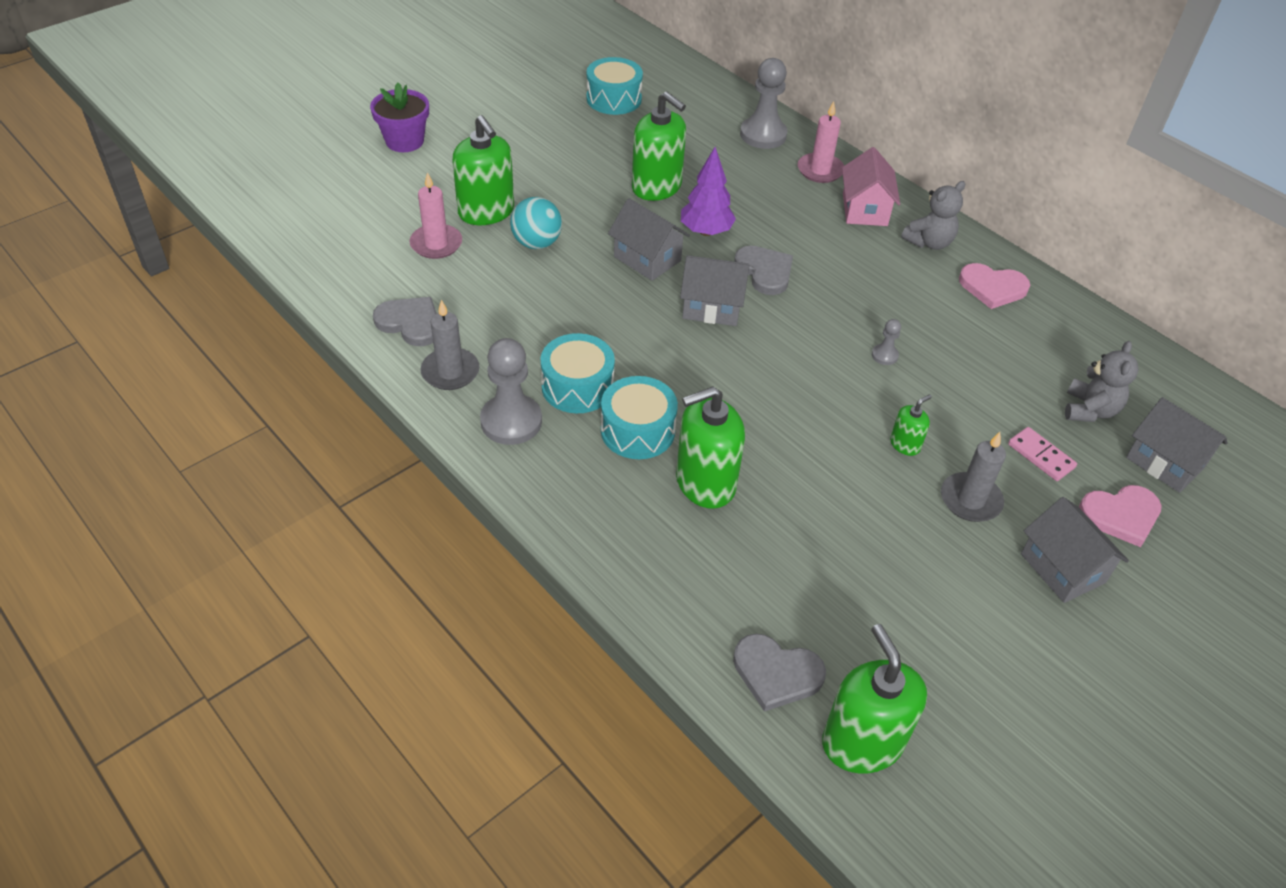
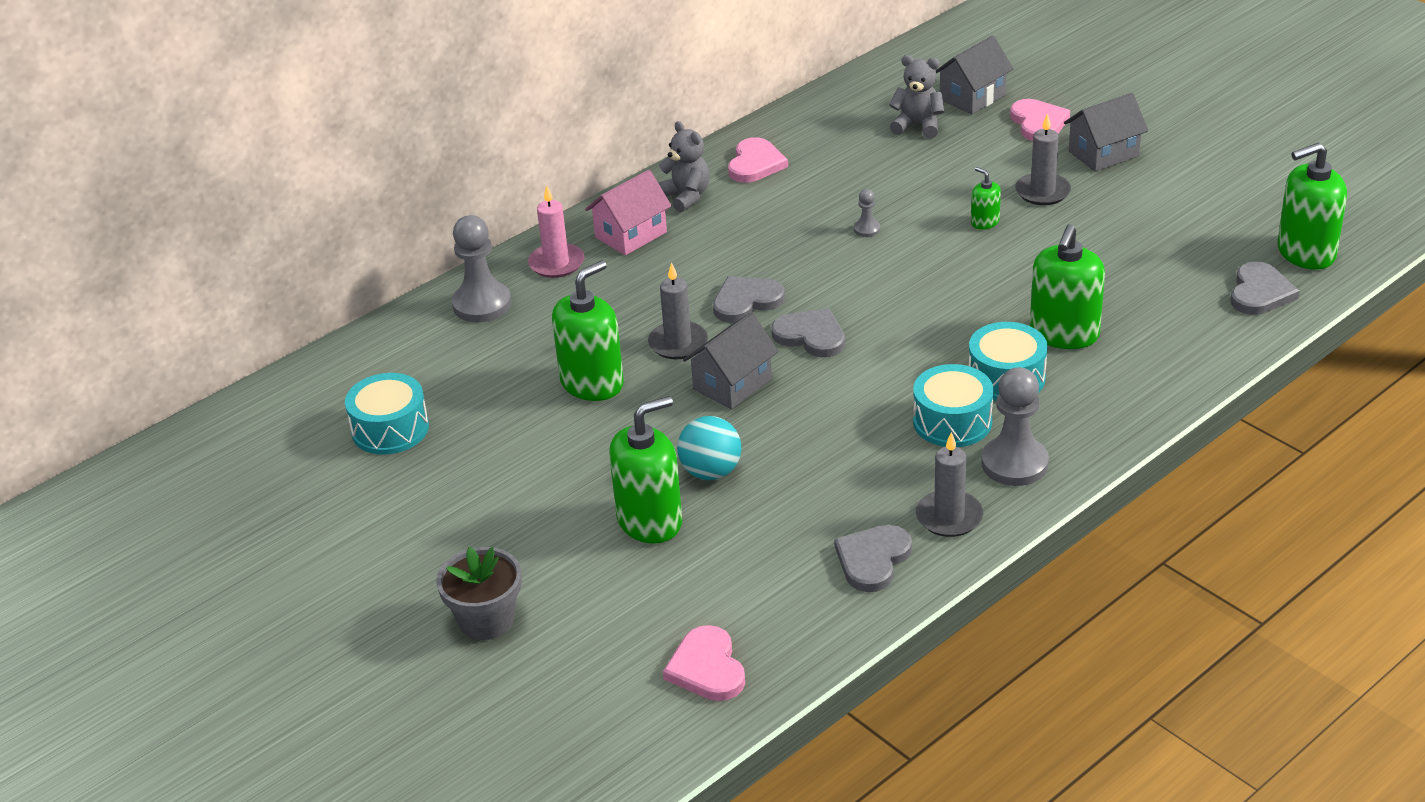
camera: 85 degrees left, 10 degrees down
purple flower pot [370,83,429,152] -> grey flower pot [436,547,522,640]
pink candle [409,172,462,259] -> none
green soap dispenser [676,386,745,509] -> green soap dispenser turned 45 degrees clockwise [1030,224,1105,349]
grey house [680,255,749,326] -> grey heart [771,308,845,357]
purple tree [681,147,736,236] -> grey candle [648,262,708,359]
pink house [842,147,900,226] -> pink house turned 45 degrees counterclockwise [585,170,672,255]
pink domino [1008,427,1077,481] -> none
none -> pink heart [663,625,745,701]

